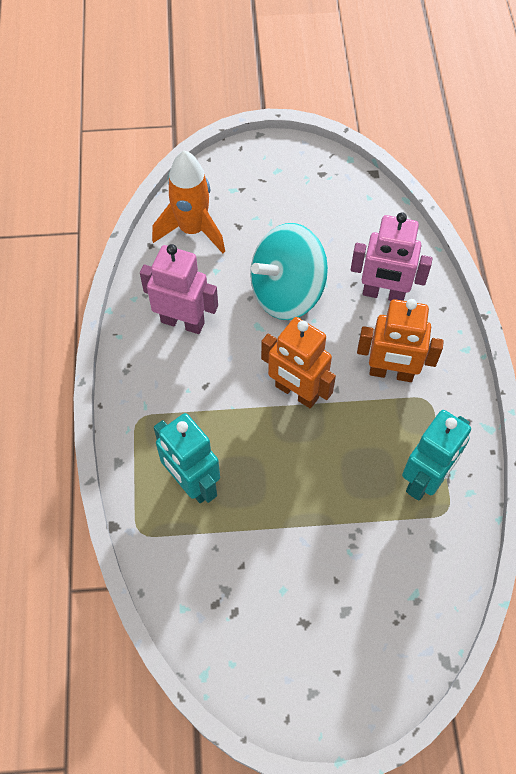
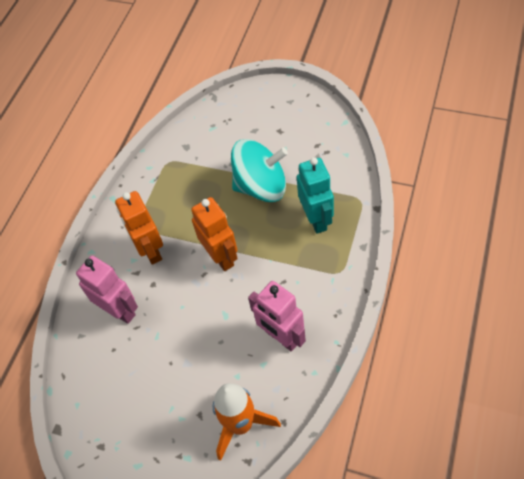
camera: 150 degrees left, 5 degrees down
turquoise spinning top [250,223,328,320] -> turquoise spinning top moved to [231,139,288,202]
orange robot [357,299,444,382] -> orange robot turned 150 degrees counterclockwise [115,191,163,265]
turquoise robot [402,410,471,500] -> none

